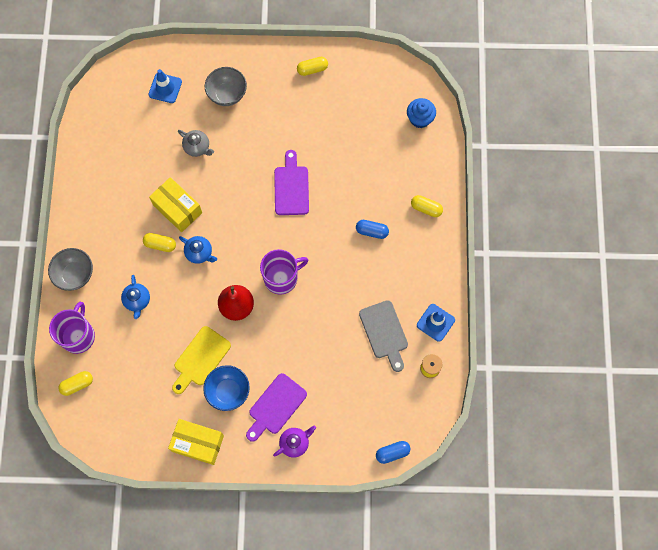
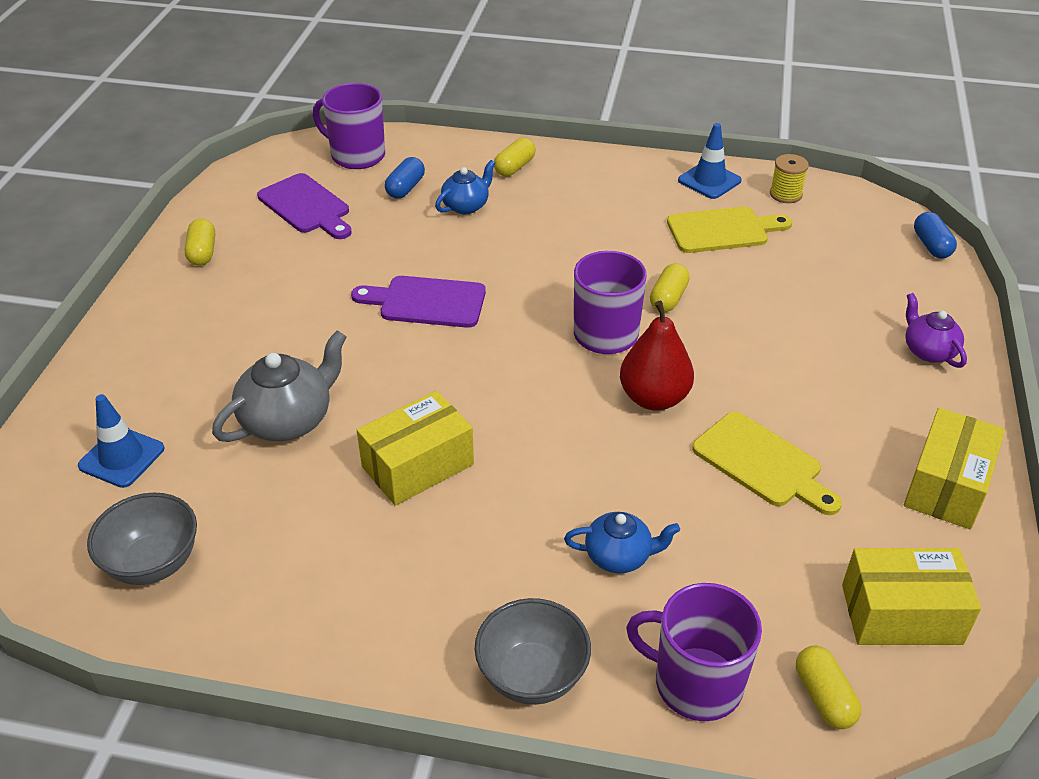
camera: 80 degrees left, 30 degrees down
yellow capsule [143,233,176,252] -> yellow capsule moved to [650,263,690,312]
grey teapot [178,130,214,157] -> grey teapot [212,330,347,442], size x1.60
blue teapot [179,236,217,264] -> blue teapot moved to [435,160,496,214]
blue bowl [203,365,250,411] -> none
grey bowl [205,67,247,106] -> grey bowl moved to [87,493,197,585]
purple cutting board [246,373,307,442] -> purple cutting board moved to [257,173,352,239]
blue capsule [356,220,389,239] -> blue capsule moved to [385,157,425,199]
grey cutting board [359,300,408,372] -> yellow cutting board [667,207,792,253]
blue cupcake [407,98,436,128] -> purple mug [313,83,385,169]
none -> yellow box [842,548,981,645]

